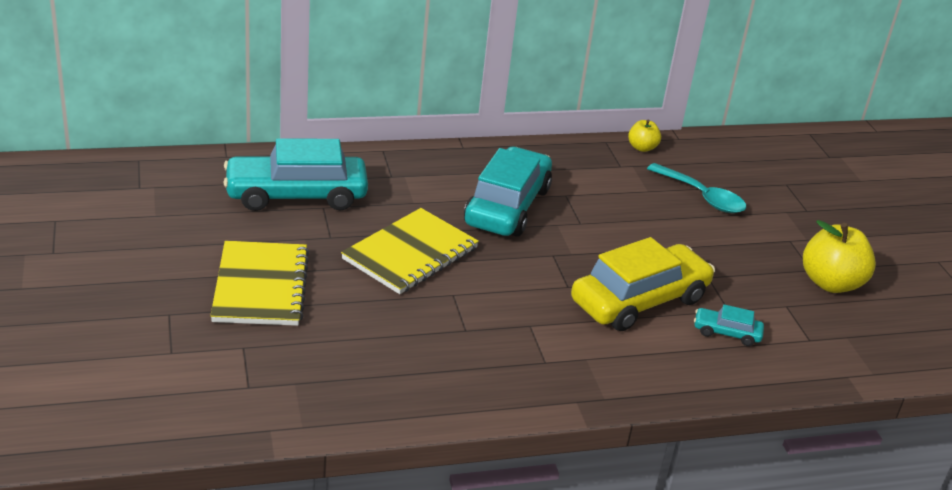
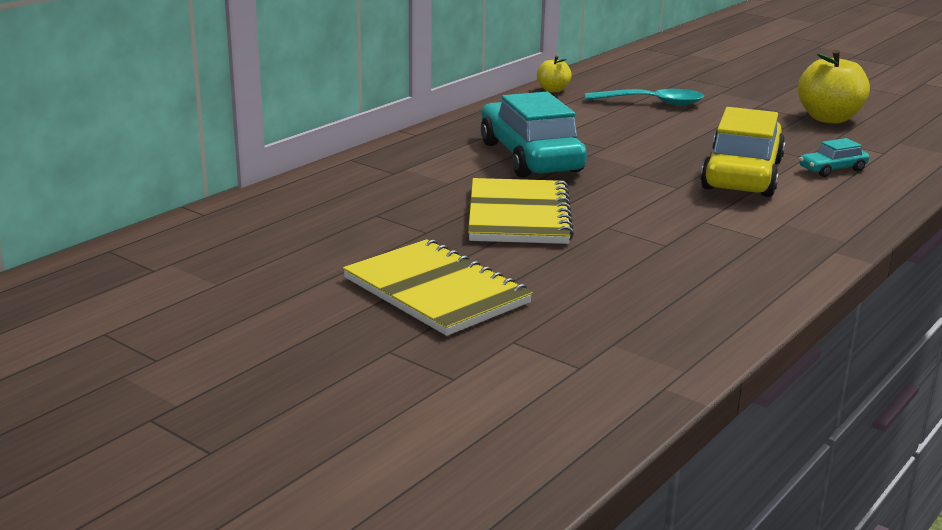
camera: 35 degrees left, 10 degrees down
turquoise car [223,138,368,211] -> none

